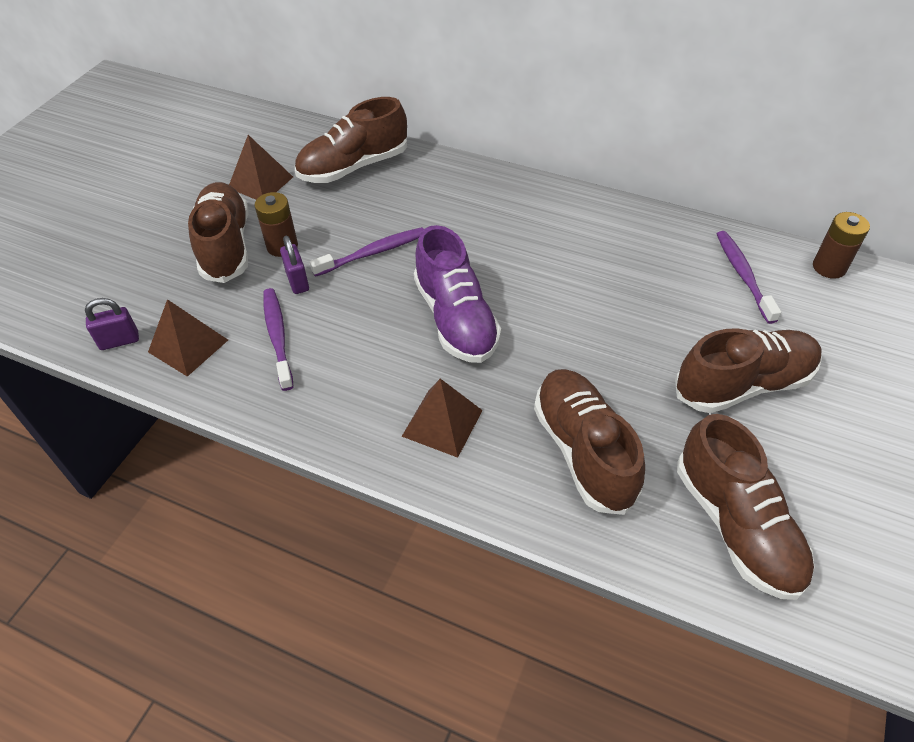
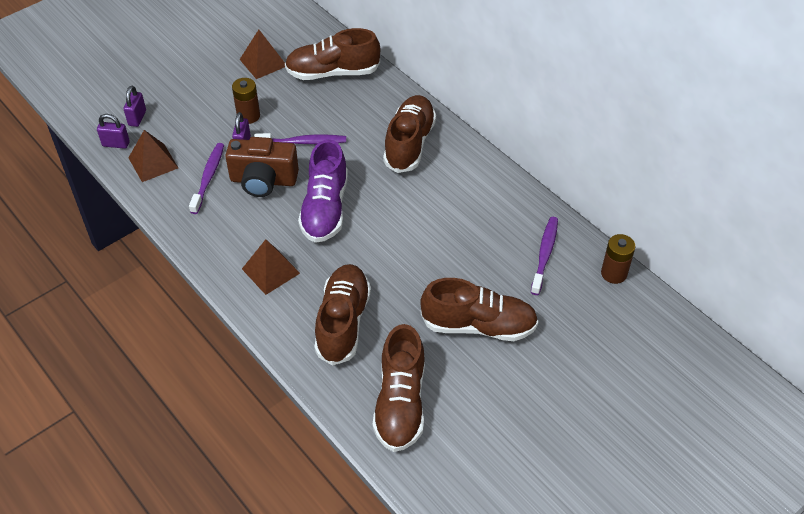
camera: 25 degrees right, 0 degrees up
brown shoe [188,182,248,283] -> brown shoe moved to [383,95,436,173]
none -> purple padlock [124,86,146,127]
none -> brown camera [225,137,299,197]

